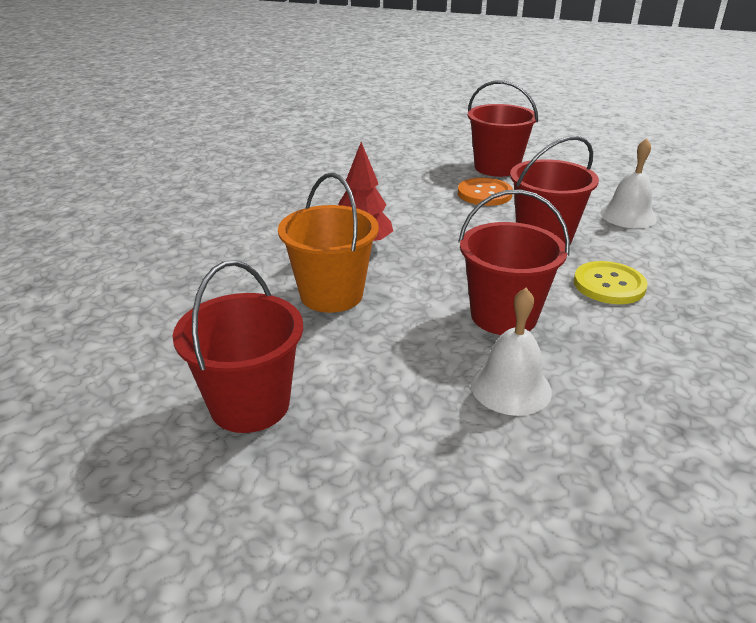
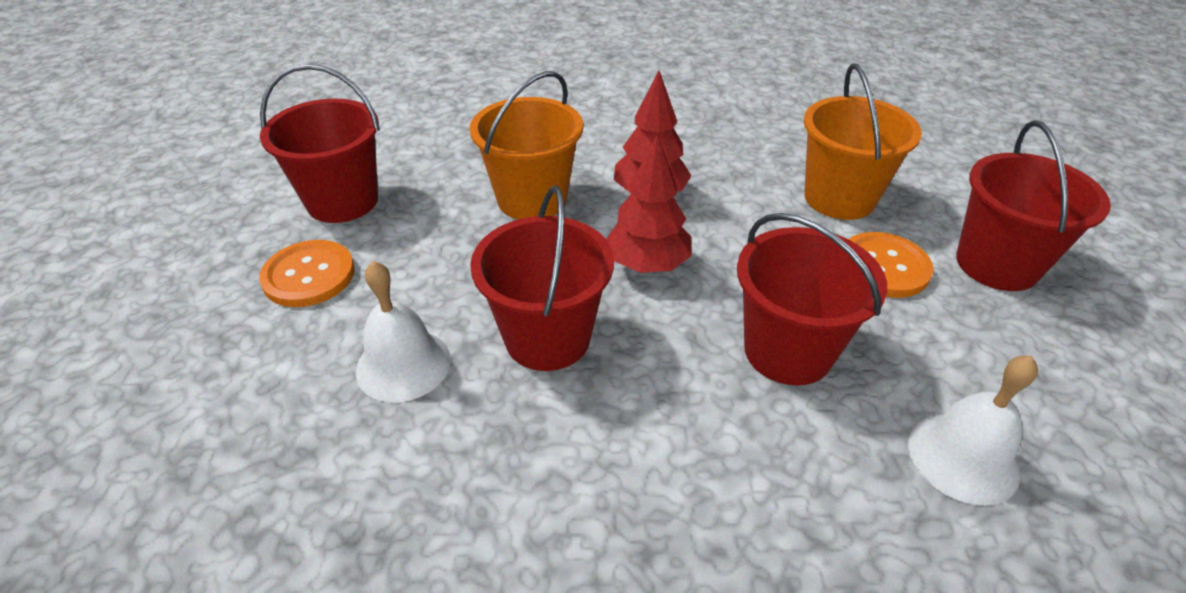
camera: 70 degrees right, 10 degrees up
yellow button [574,261,648,304] -> none
none -> orange button [259,240,355,307]
none -> red tree [606,135,692,273]
none -> orange bucket [804,63,922,220]

